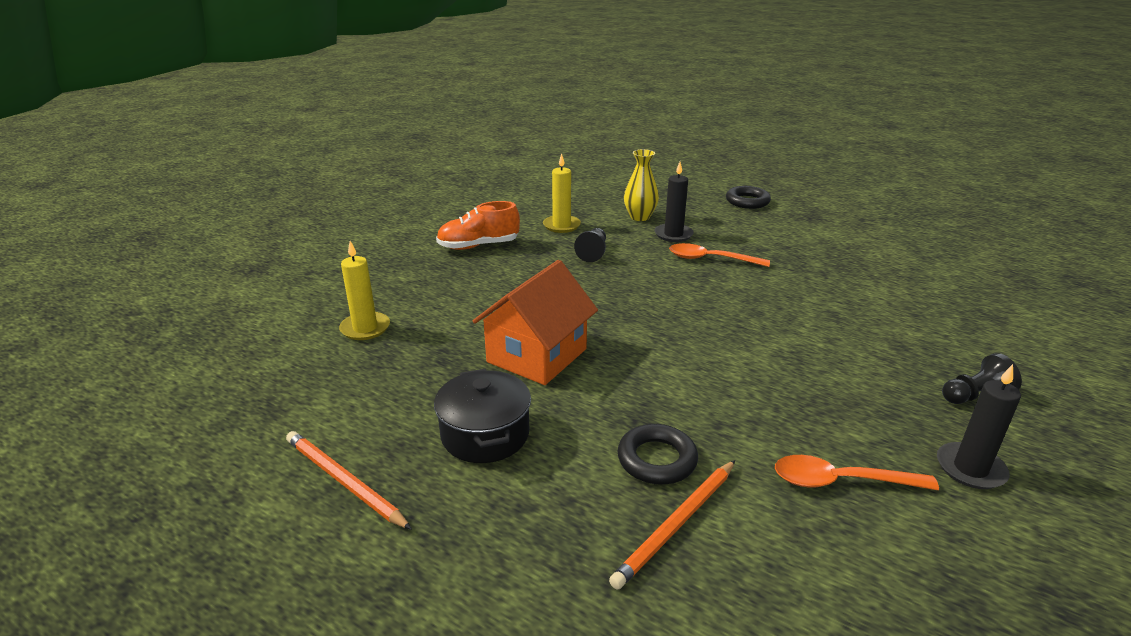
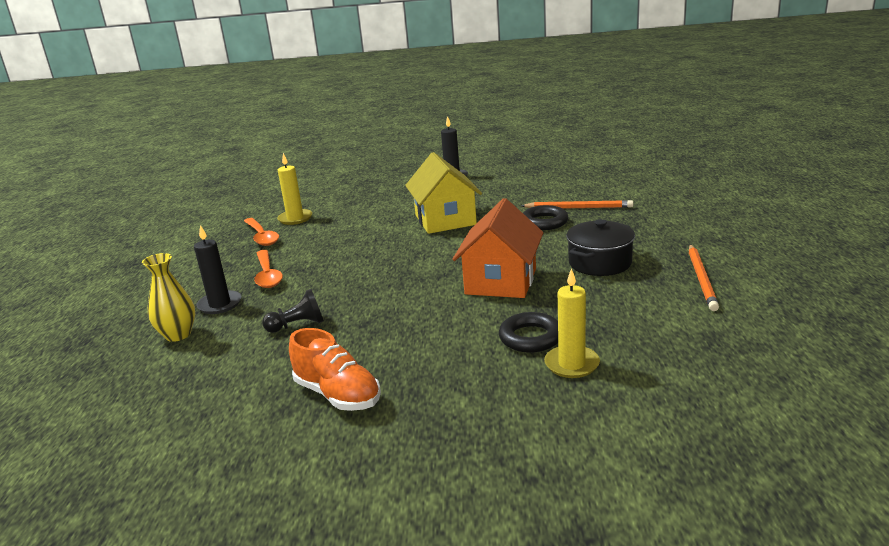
camera: 120 degrees left, 5 degrees down
orange house [473,260,598,385] -> orange house turned 75 degrees counterclockwise [452,198,544,298]
yellow candle [543,153,581,233] -> yellow candle moved to [277,153,312,225]
black ring [726,186,771,209] -> black ring moved to [499,312,558,353]
orange spoon [775,455,939,490] -> orange spoon moved to [244,218,279,246]
black pawn [942,353,1022,404] -> none
none -> yellow house [405,152,482,234]

